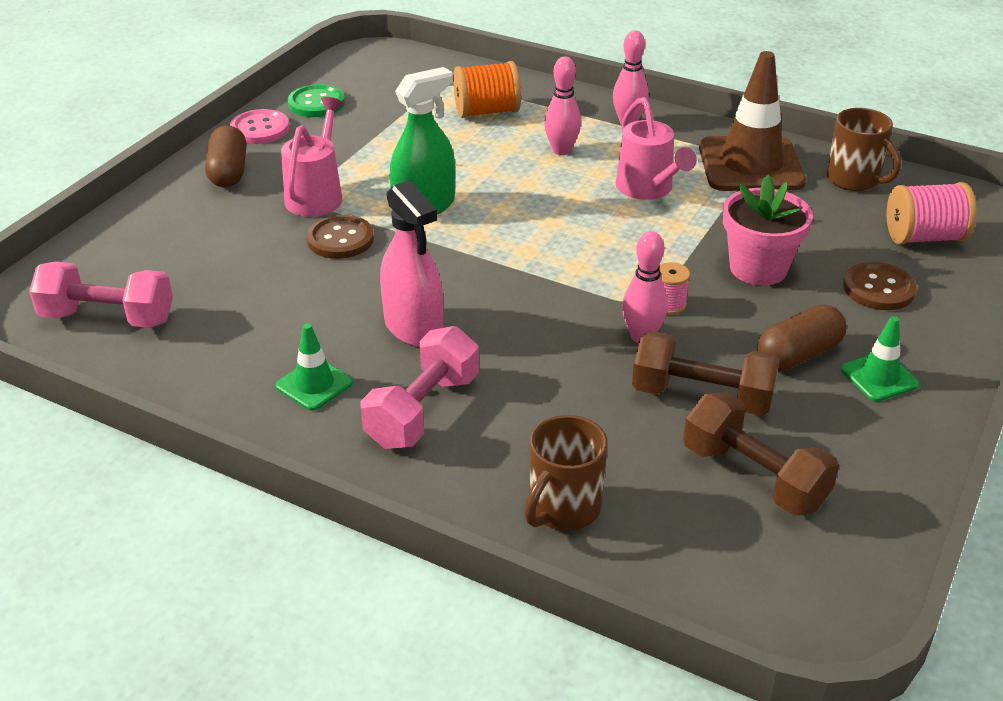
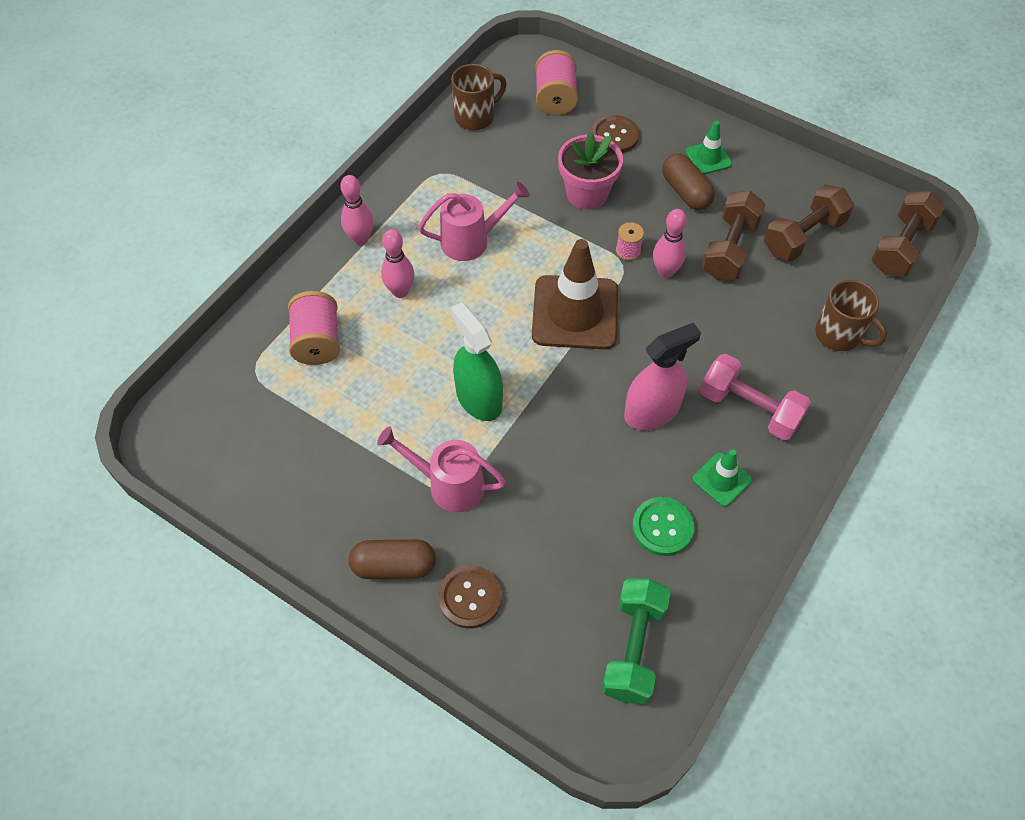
camera: 85 degrees left, 20 degrees up
pink dumbbell [29,261,173,328] -> green dumbbell [602,578,671,705]
pink button [230,109,289,144] -> none
green button [288,84,345,117] -> green button moved to [632,497,694,556]
brown button [307,215,374,259] -> brown button moved to [438,565,502,629]
orange spool [453,61,521,118] -> pink spool [288,291,340,365]
brown traffic cone [699,51,806,191] -> brown traffic cone moved to [532,239,618,350]
none -> brown dumbbell [871,191,945,276]

